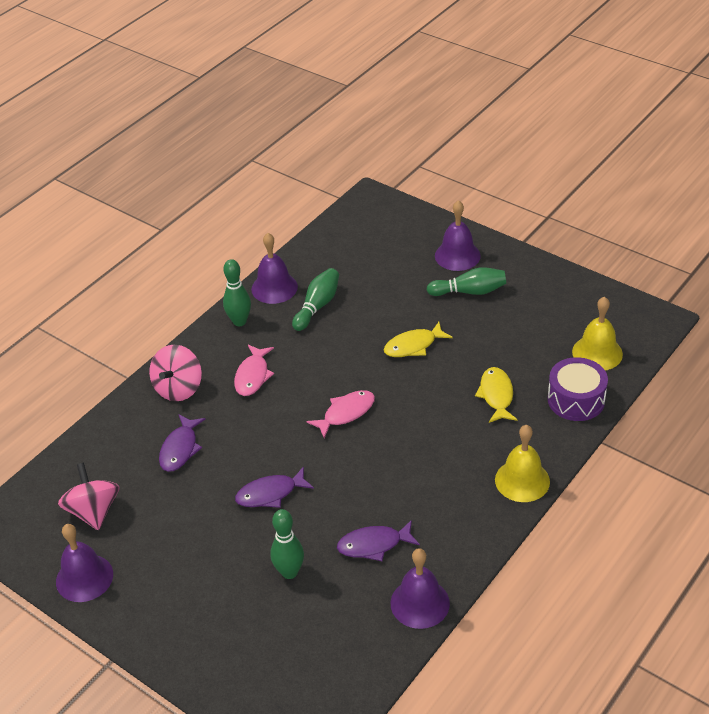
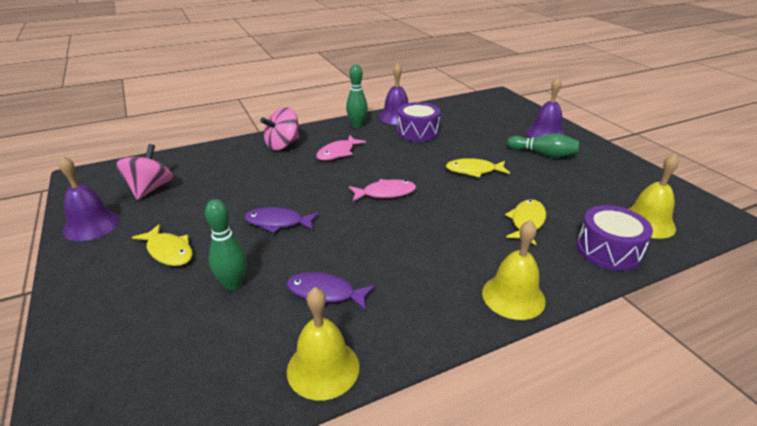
camera: 25 degrees right, 10 degrees down
purple fish [159,415,206,472] -> none
green bowling pin [292,268,339,331] -> purple drum [397,102,440,142]
purple bell [390,548,450,629] -> yellow bell [287,287,360,400]
none -> yellow fish [132,224,193,266]

